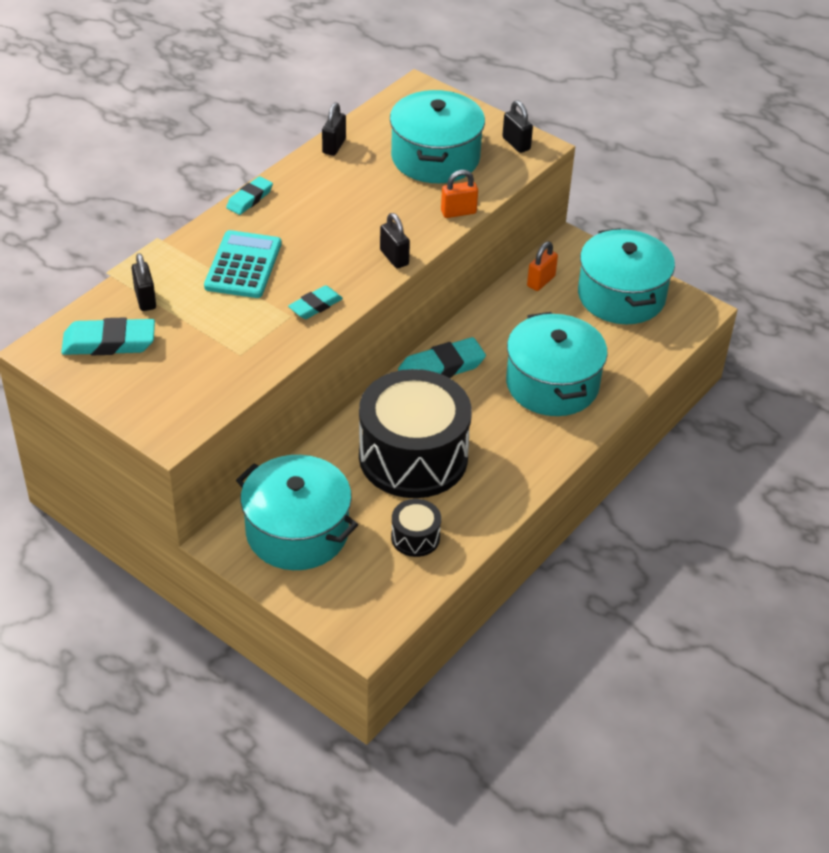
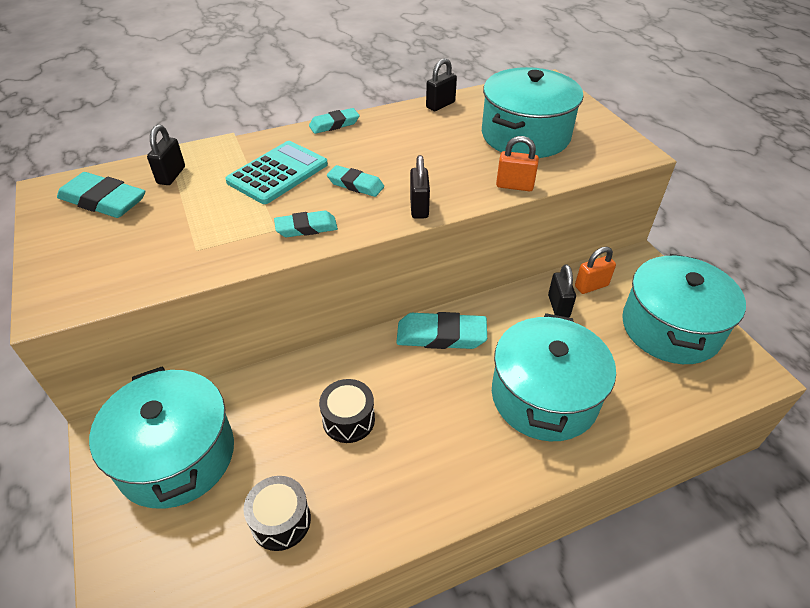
camera: 30 degrees right, 0 degrees up
black drum [359,369,472,498] -> black drum [319,379,375,443], size x0.43
black padlock [502,100,533,153] -> black padlock moved to [548,264,576,318]
none -> turquoise eraser [327,165,384,197]

